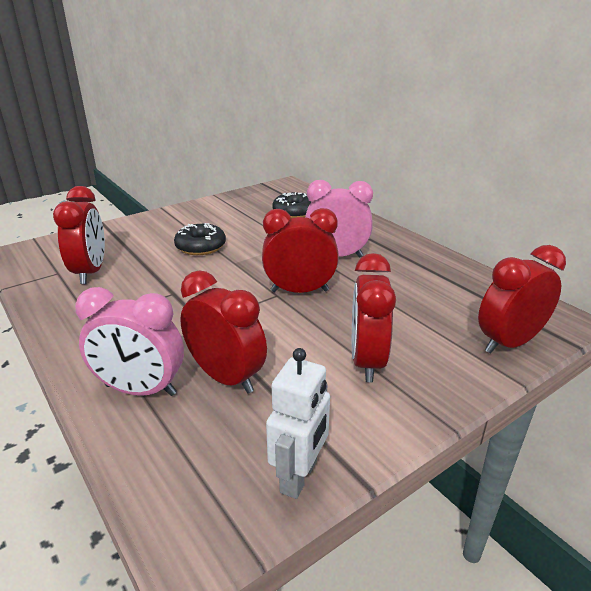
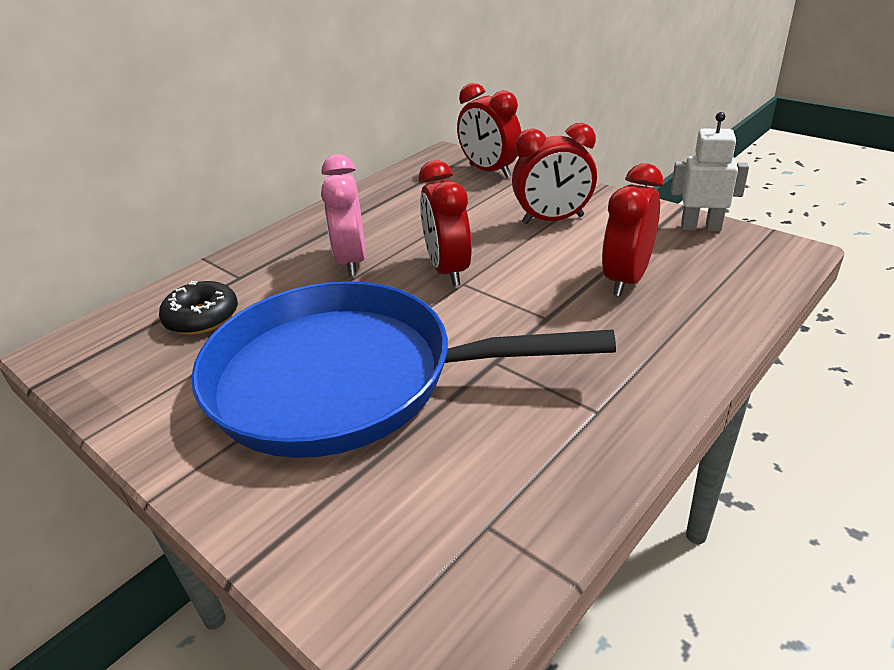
camera: 100 degrees left, 5 degrees up
red clock [53,186,105,284] -> none
pink clock [75,287,184,396] -> none
black donut [174,223,226,255] -> blue pan [191,281,616,458]

